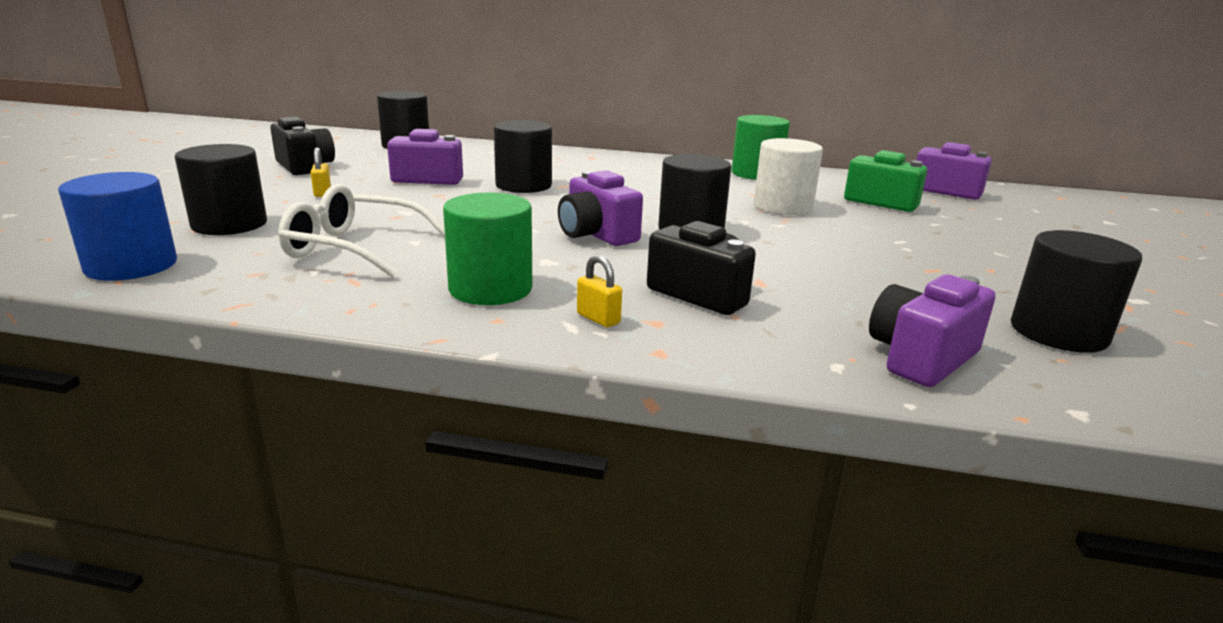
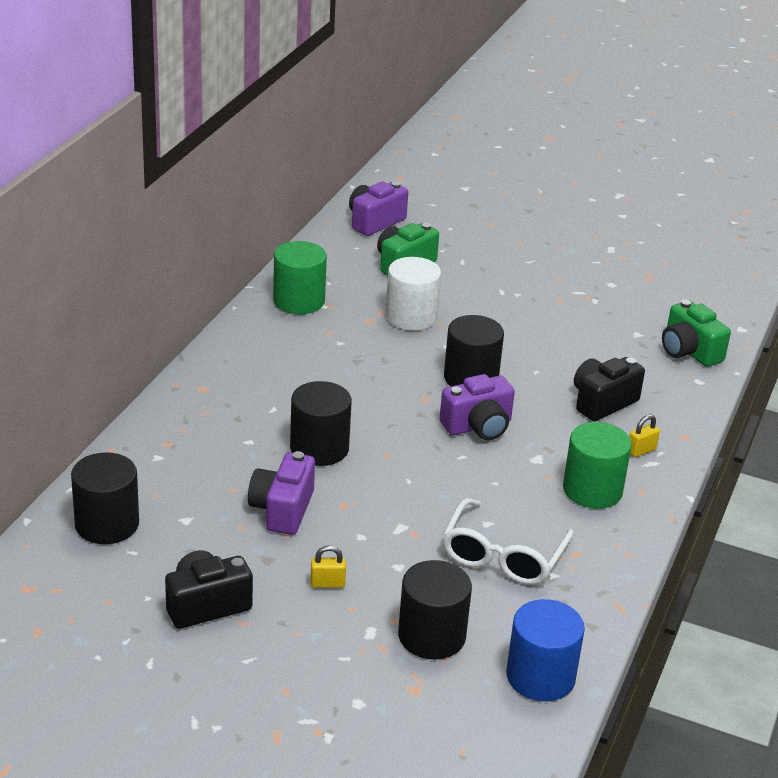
camera: 80 degrees left, 10 degrees up
purple camera [869,274,995,387] -> green camera [662,300,731,367]
black cylinder [1011,230,1142,353] -> none

